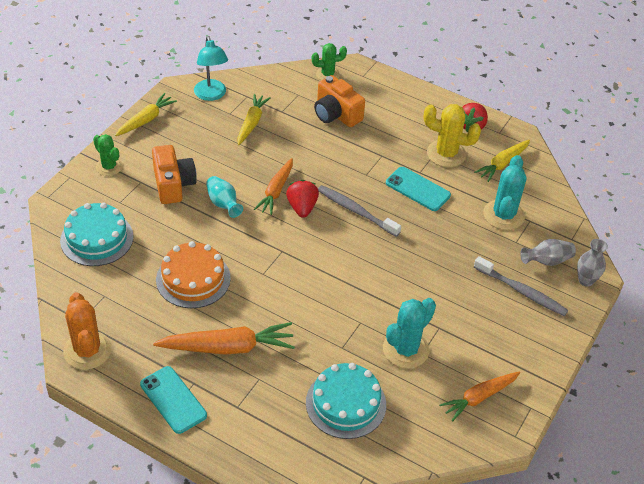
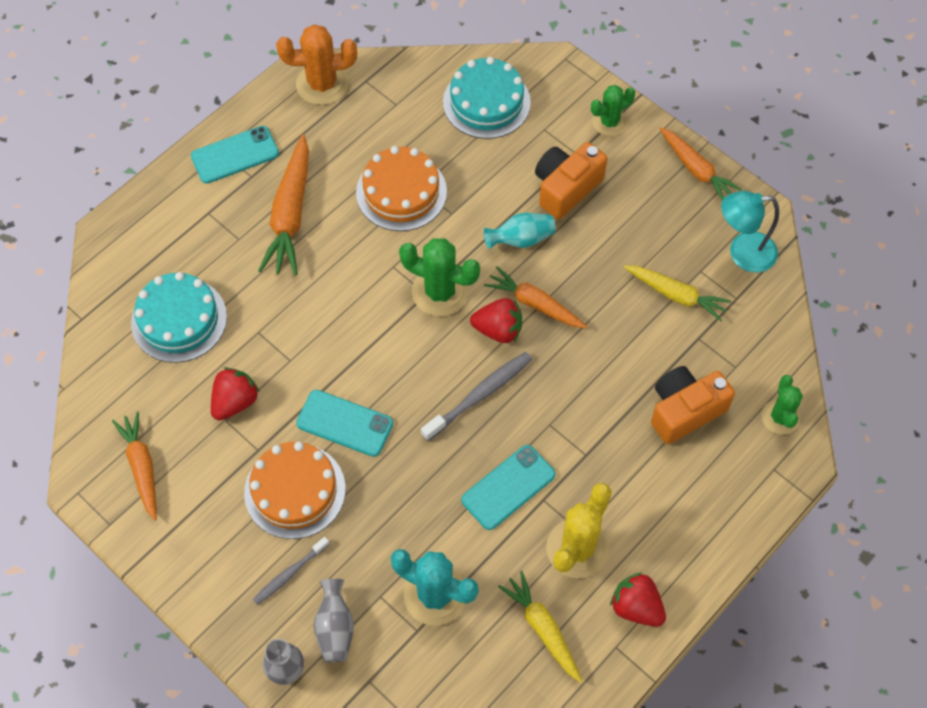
camera: 105 degrees right, 15 degrees up
yellow carrot [115,93,177,136] -> orange carrot [659,127,742,201]
orange camera [152,145,197,204] -> orange camera turned 135 degrees clockwise [535,142,607,219]
turquoise cactus [383,298,436,368] -> red strawberry [211,367,260,421]
grey toothbrush [474,256,568,316] -> grey toothbrush [253,537,330,605], size x0.64
none -> orange cake [244,442,346,539]
none -> turquoise phone [296,390,393,457]
none -> green cactus [399,238,480,316]

